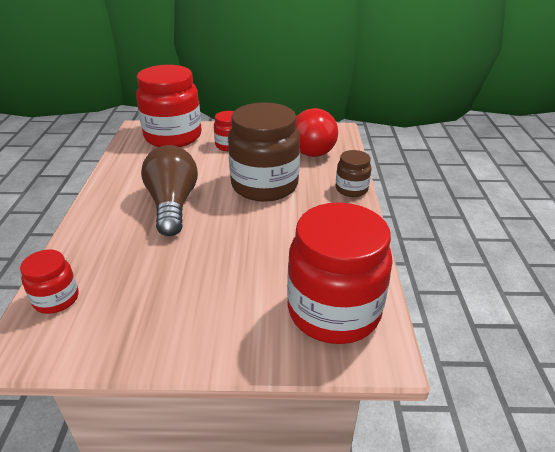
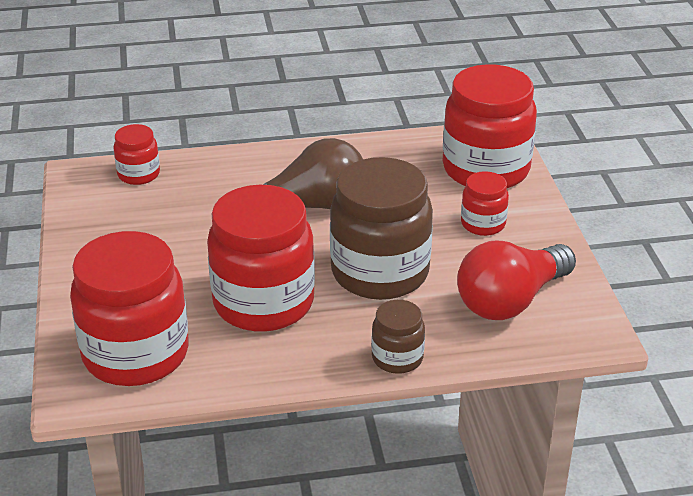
camera: 80 degrees right, 0 degrees up
none -> red jar [207,185,315,332]

